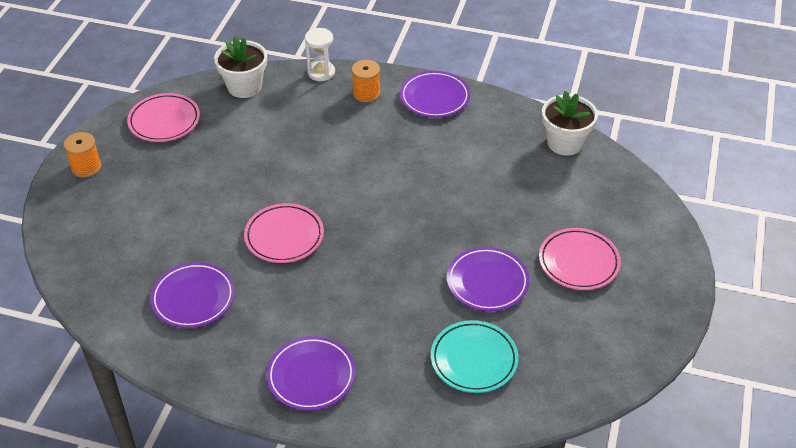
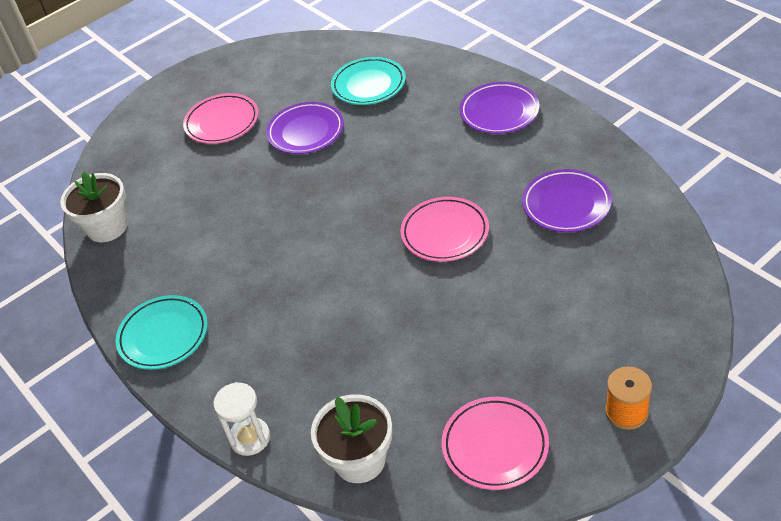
camera: 140 degrees left, 0 degrees up
orange spool [351,60,380,103] -> none
purple plate [400,71,470,118] -> turquoise plate [116,295,208,370]

